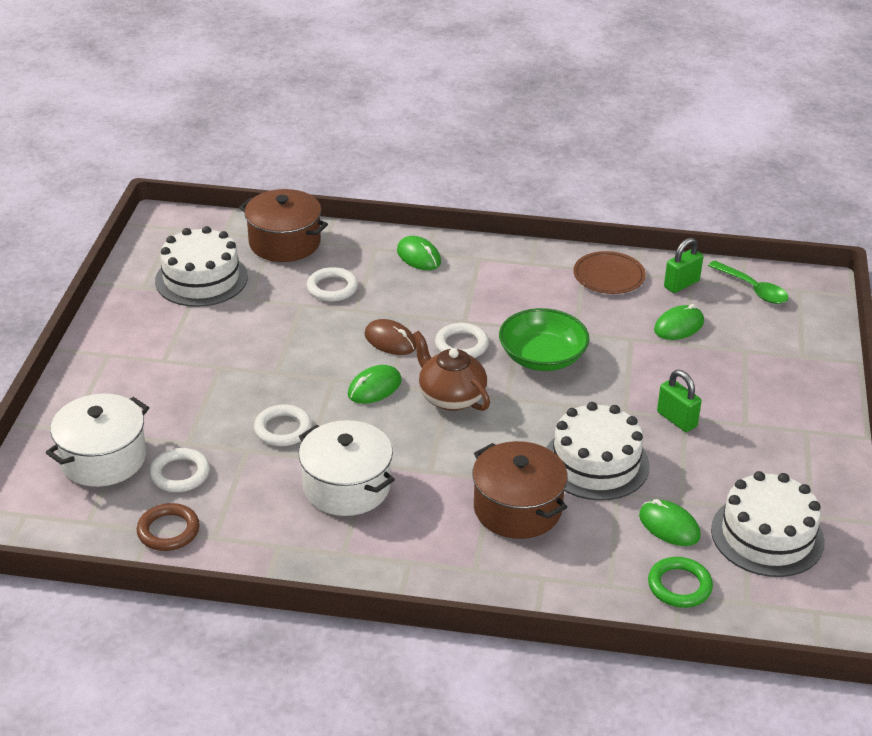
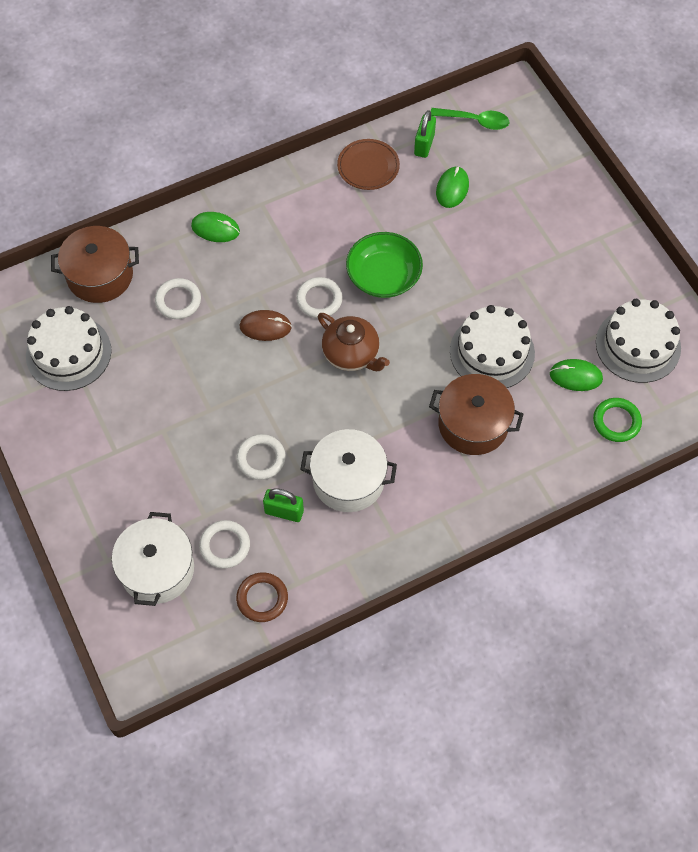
camera: 35 degrees left, 25 degrees up
green mouse [348,365,402,404] -> none
brown teapot [413,331,490,411] -> brown teapot turned 150 degrees counterclockwise [318,313,390,371]
green padlock [657,370,702,432] -> green padlock moved to [263,488,304,522]

